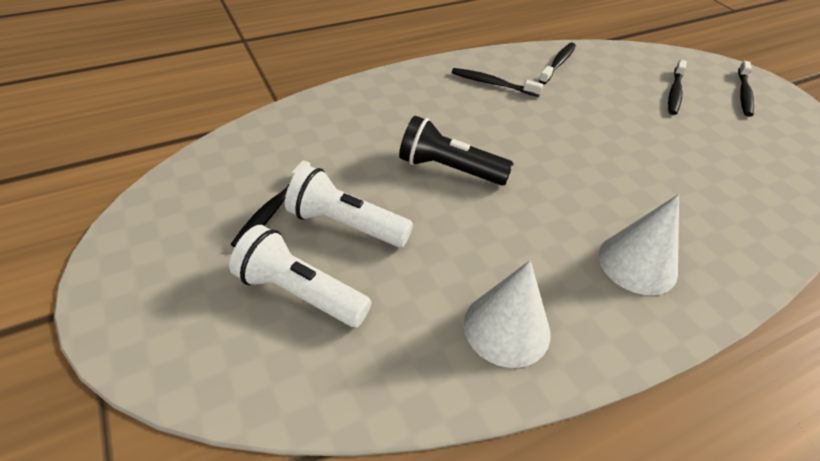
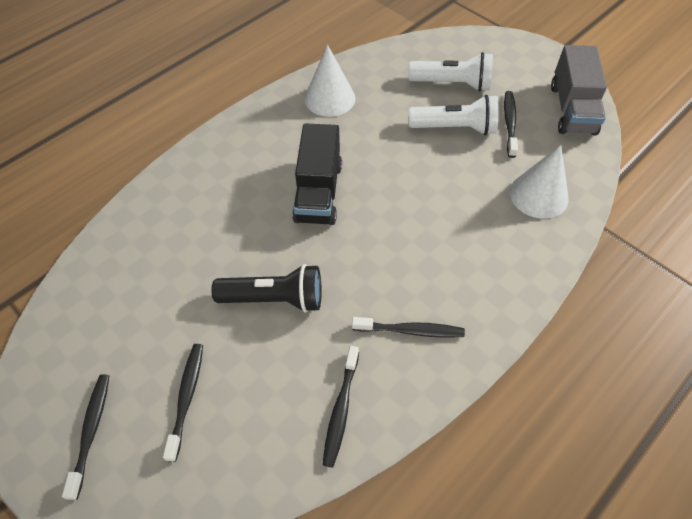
camera: 165 degrees right, 10 degrees up
black flashlight [399,116,514,186] -> black flashlight moved to [211,264,322,313]
white cone [599,194,679,295] -> white cone moved to [510,145,569,219]
none -> black truck [292,123,342,225]
none -> grey truck [551,45,607,136]

